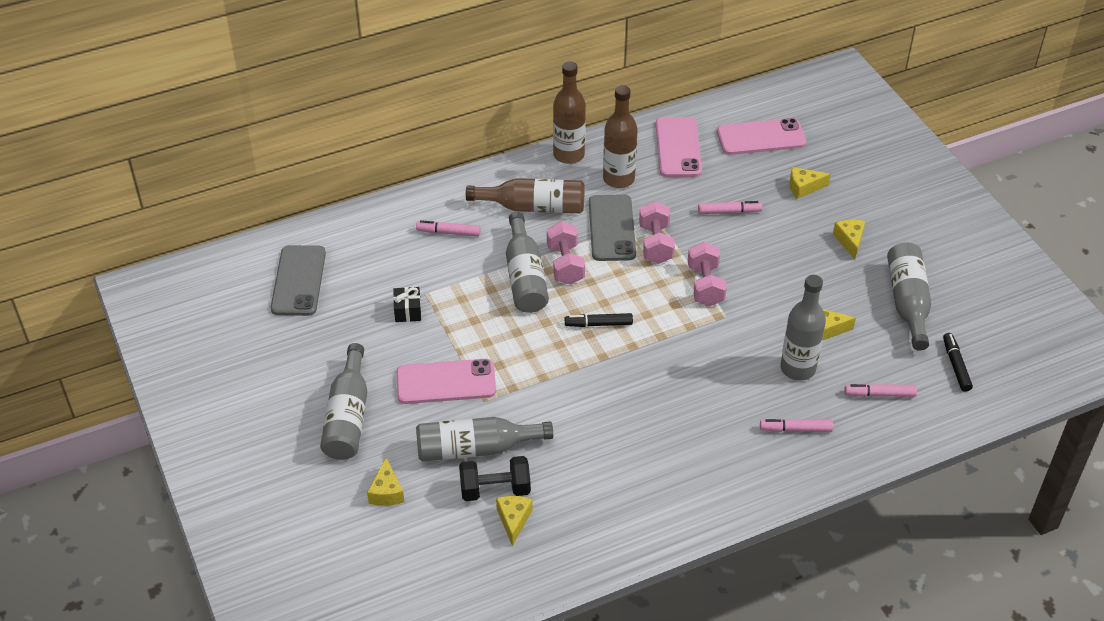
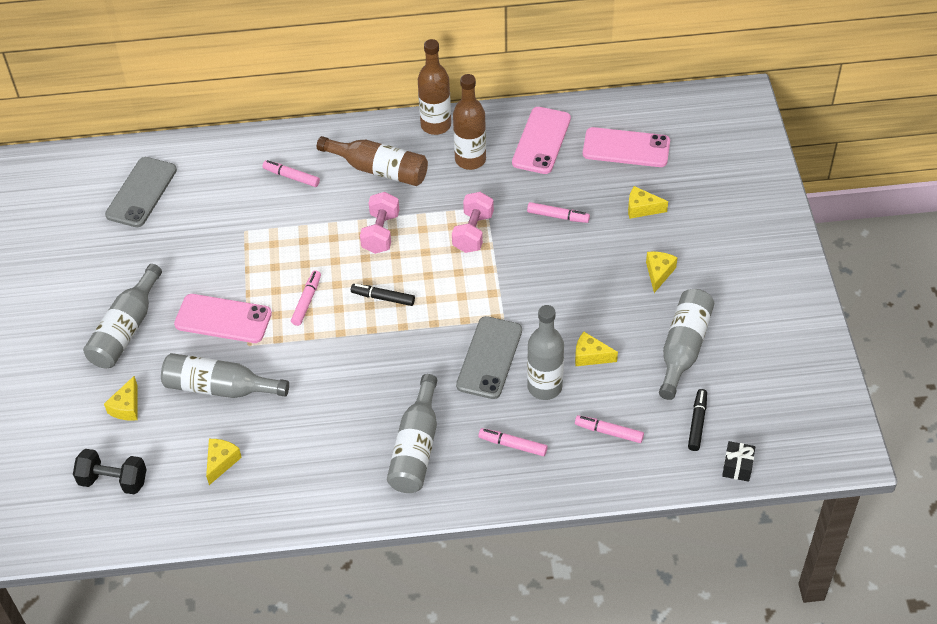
camera: 20 degrees right, 5 degrees up
black gift [393,287,421,322] -> black gift moved to [722,441,755,482]
black dumbbell [459,456,531,501] -> black dumbbell moved to [73,449,147,495]
grey bottle [506,212,549,313] -> grey bottle moved to [387,374,437,493]
grey phone [589,194,636,261] -> grey phone moved to [456,316,522,399]
pink dumbbell [688,242,727,306] -> none
none -> pink marker [291,270,321,326]

